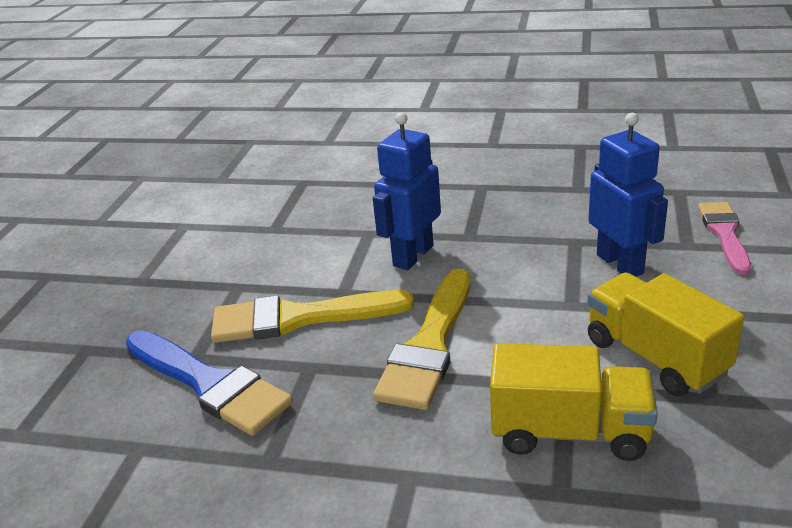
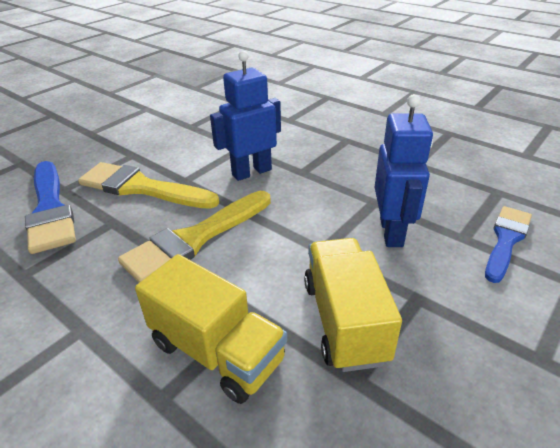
camera: 25 degrees right, 5 degrees up
pink brush [698,202,751,275] -> blue brush [485,206,532,283]

